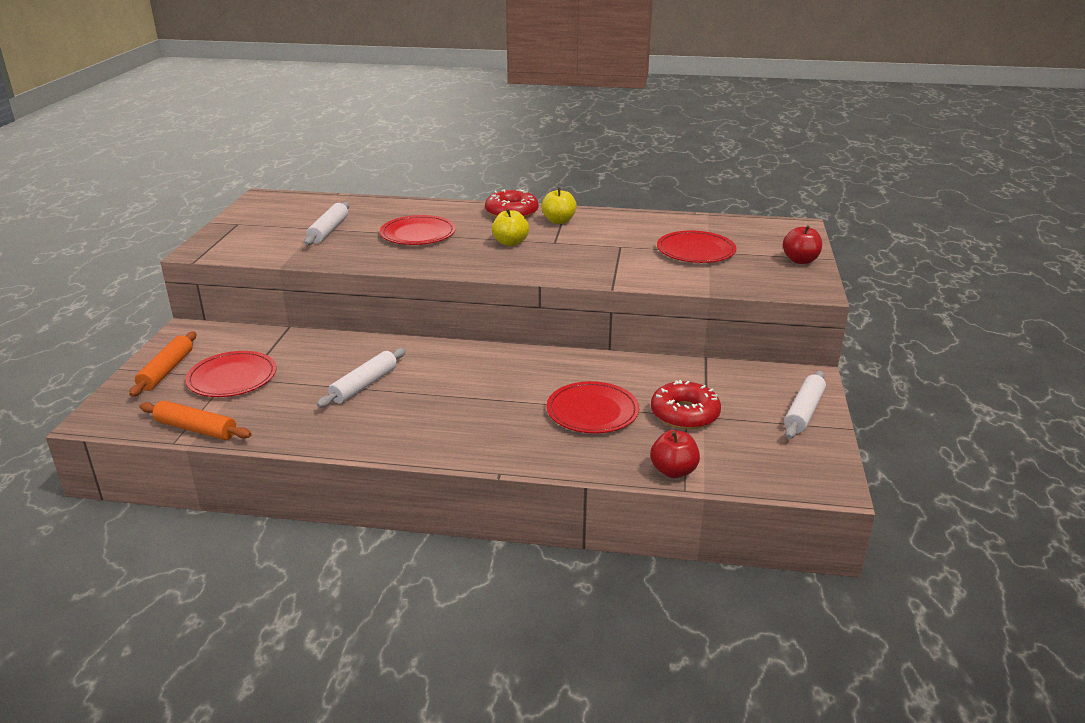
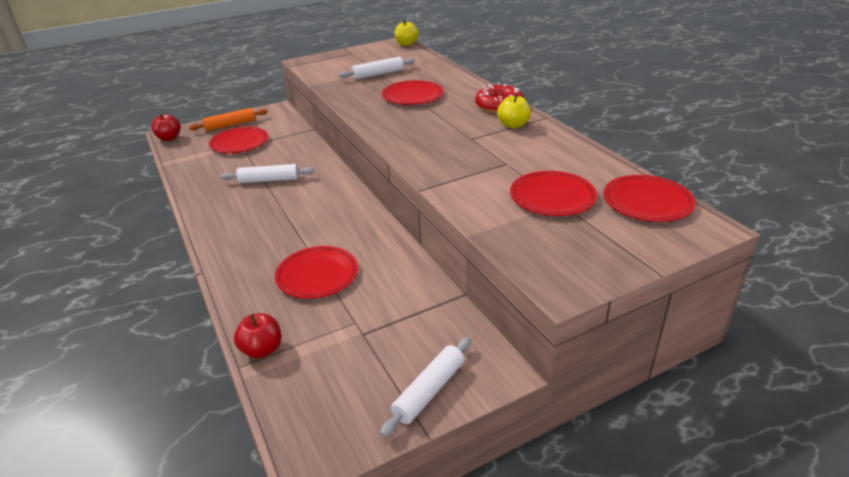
camera: 55 degrees right, 5 degrees up
orange rolling pin [139,400,252,440] -> none
yellow apple [492,209,529,246] -> yellow apple moved to [394,20,419,46]
red donut [651,380,721,429] -> none
red apple [783,225,822,264] -> red apple moved to [151,114,181,141]
white rolling pin [784,371,826,439] -> white rolling pin turned 45 degrees counterclockwise [380,337,471,437]
none -> red plate [603,175,695,222]

